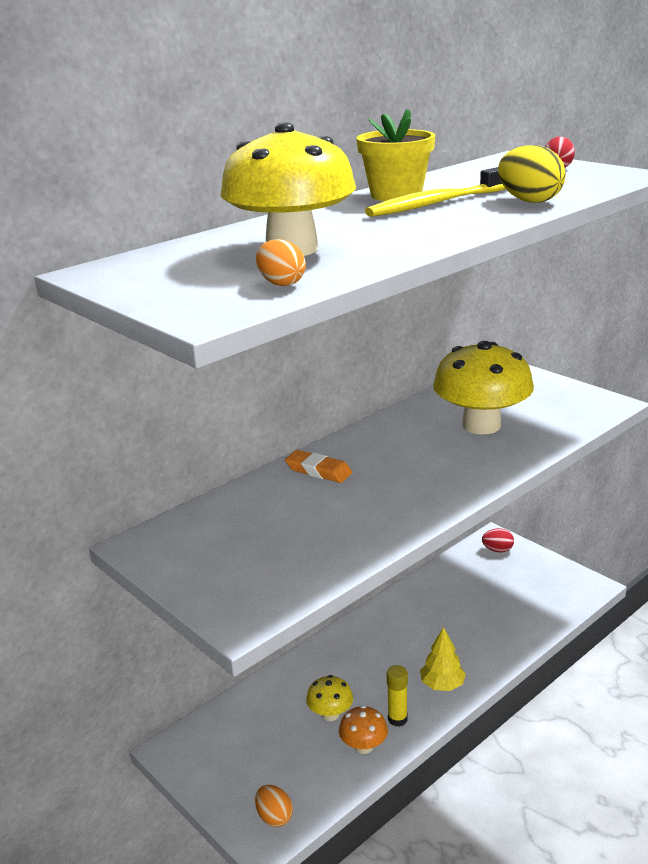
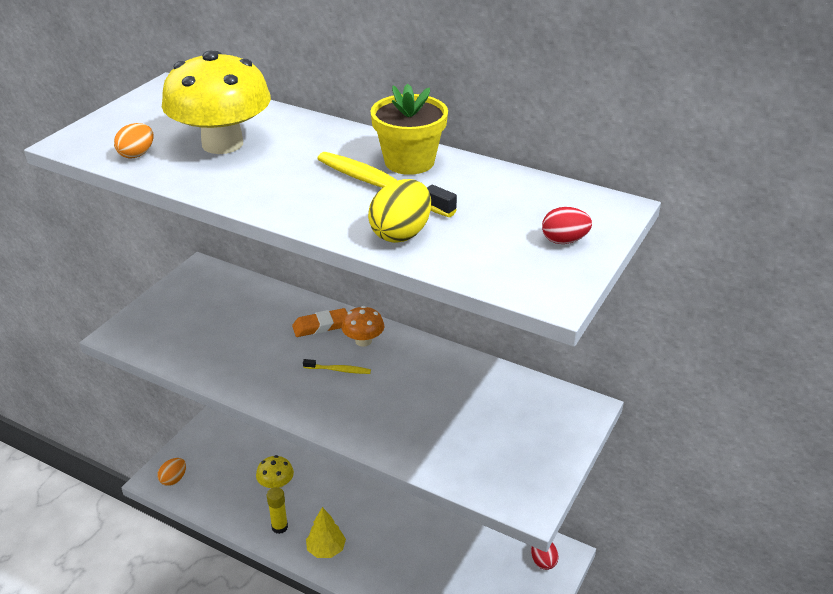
camera: 70 degrees right, 10 degrees up
orange eraser [285,450,352,483] -> orange eraser turned 60 degrees clockwise [292,308,347,337]
orange mushroom [339,705,388,754] -> orange mushroom moved to [342,306,384,347]
yellow mushroom [433,341,534,434] -> none
none -> yellow toothbrush [303,359,371,374]

